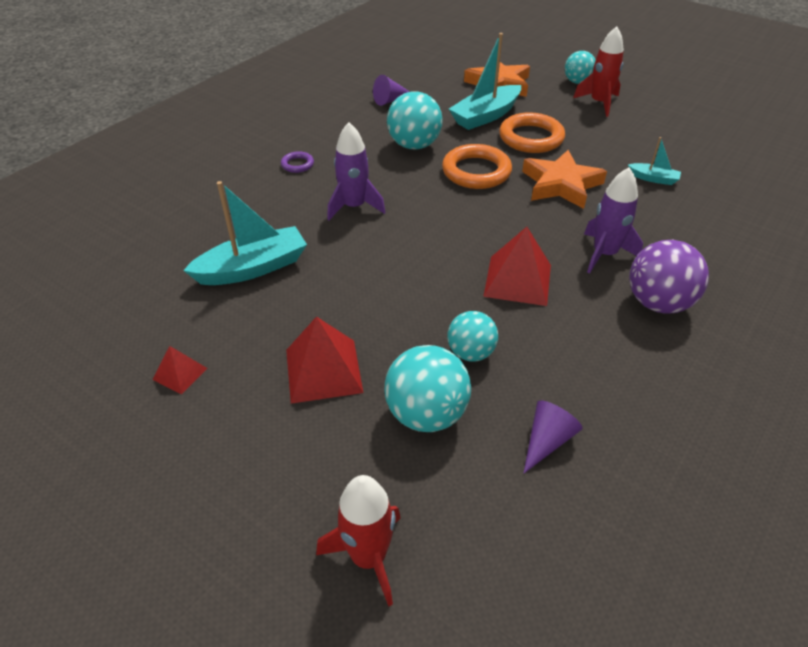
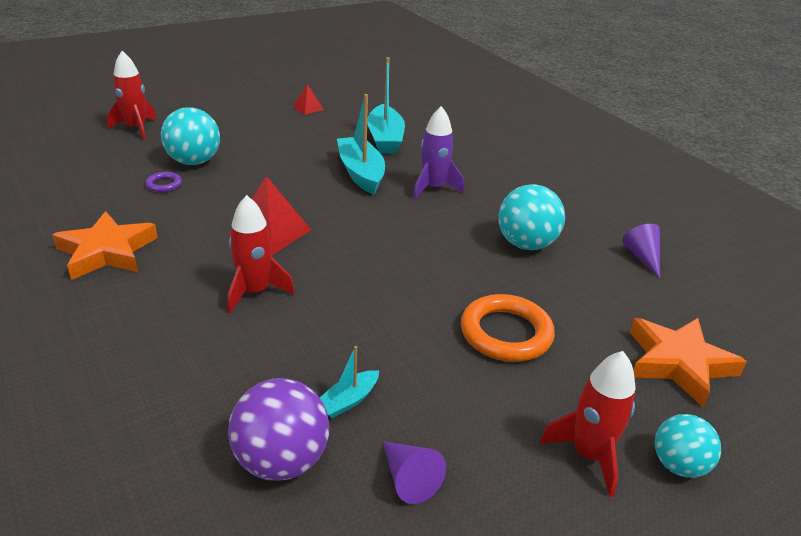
camera: 110 degrees right, 10 degrees down
purple ring [281,151,314,173] -> purple ring moved to [146,172,182,192]
red pyramid [286,316,363,404] -> none
orange ring [442,144,512,189] -> none
turquoise ball [447,311,498,362] -> none
turquoise boat [449,33,521,130] -> turquoise boat moved to [337,94,385,195]
orange star [522,150,607,209] -> orange star moved to [52,211,158,280]
purple cone [524,400,583,473] -> purple cone moved to [383,442,446,504]
purple rocket [584,167,643,273] -> red rocket [227,195,295,313]
purple ball [629,240,709,314] -> purple ball moved to [228,378,329,481]

